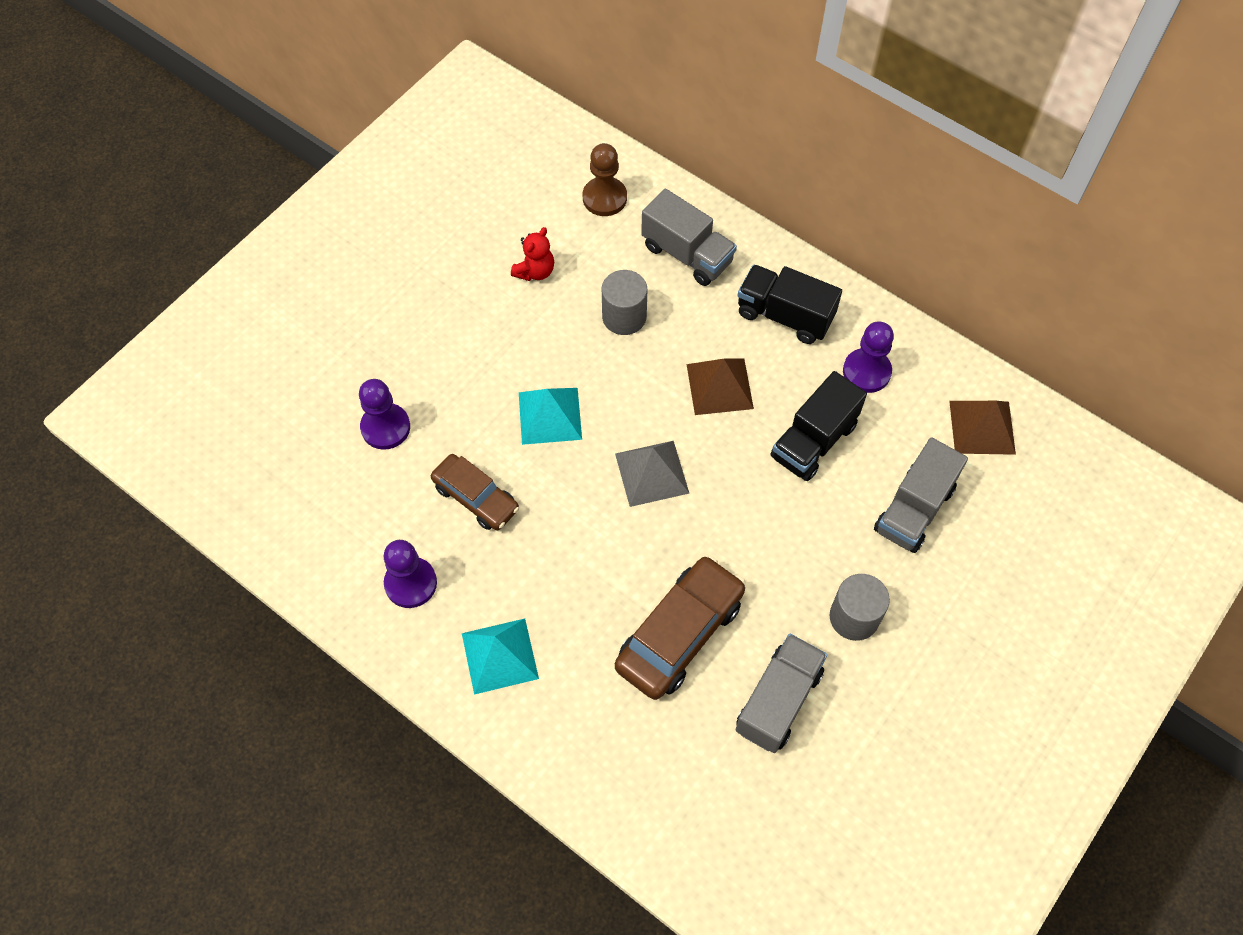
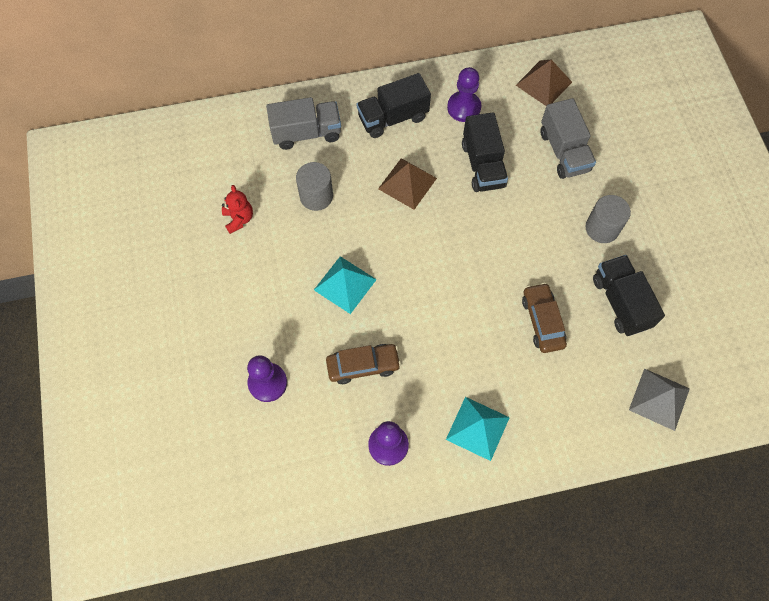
camera: 50 degrees left, 5 degrees up
brown pawn [583,143,627,216] -> none
grey pyramid [615,441,689,507] -> grey pyramid moved to [629,368,690,431]
brown car [615,556,746,700] -> brown car [522,283,567,353], size x0.65
grey truck [736,634,827,753] -> black truck [593,255,665,336]

